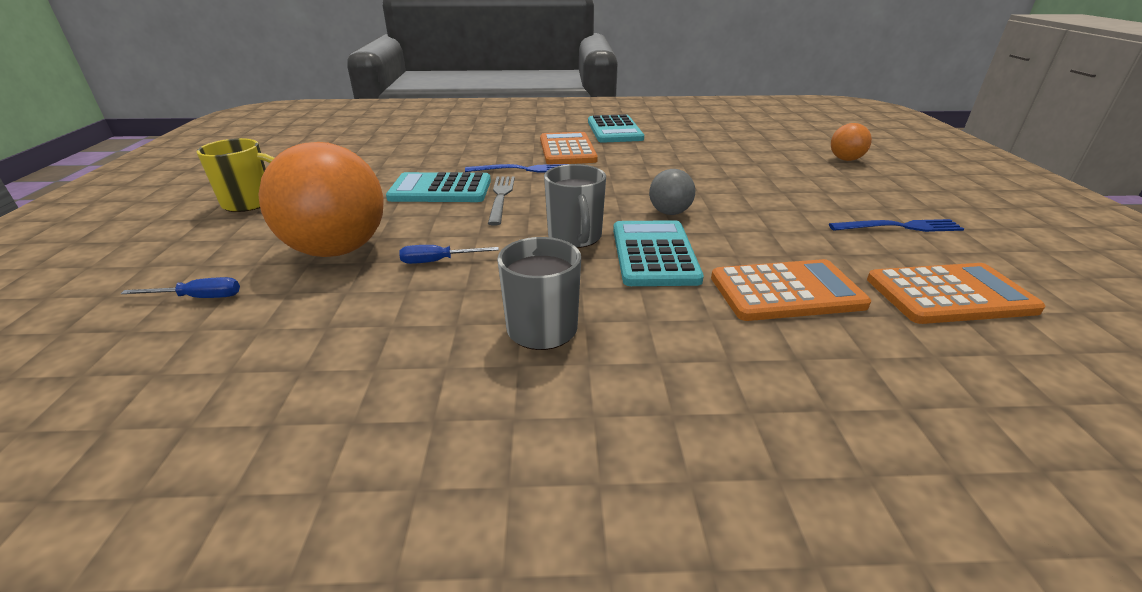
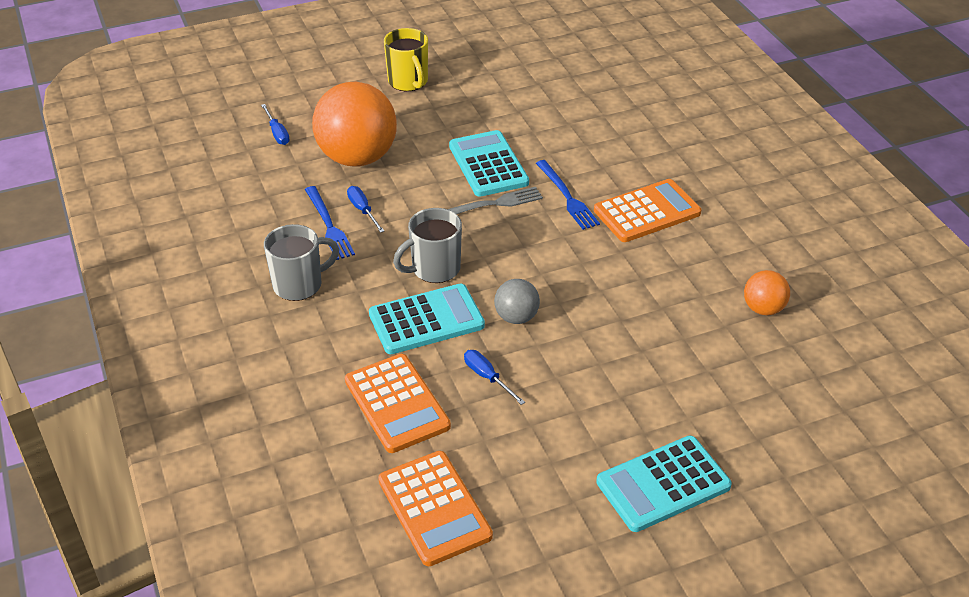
camera: 70 degrees right, 10 degrees up
turquoise calculator [588,114,644,143] -> turquoise calculator moved to [596,436,732,532]
blue fork [829,219,964,232] -> blue fork moved to [305,186,355,260]
orange ball [831,123,872,161] -> orange ball moved to [744,270,790,315]
none -> blue screwdriver [464,350,525,405]

